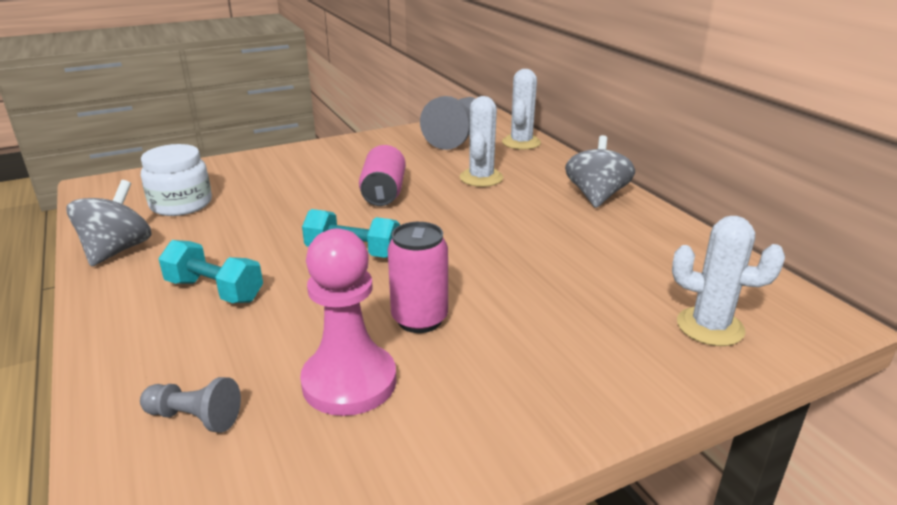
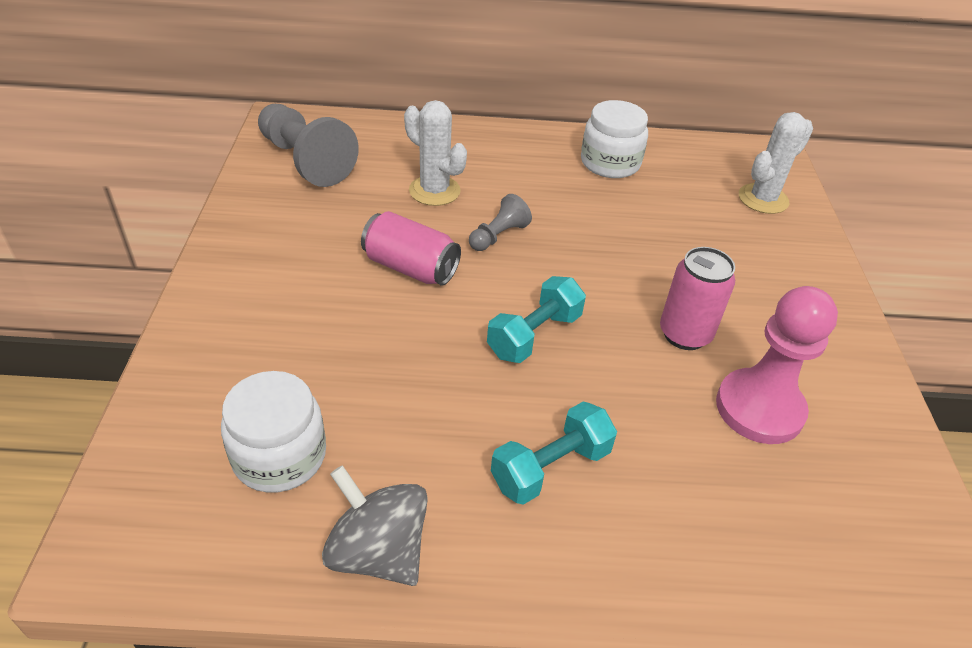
camera: 65 degrees left, 15 degrees up
grey pawn [140,377,241,433] -> grey pawn moved to [469,194,532,251]
white cactus [502,69,541,150] -> none
grey spinning top [565,135,635,208] -> none
none -> white jar [581,100,648,178]

